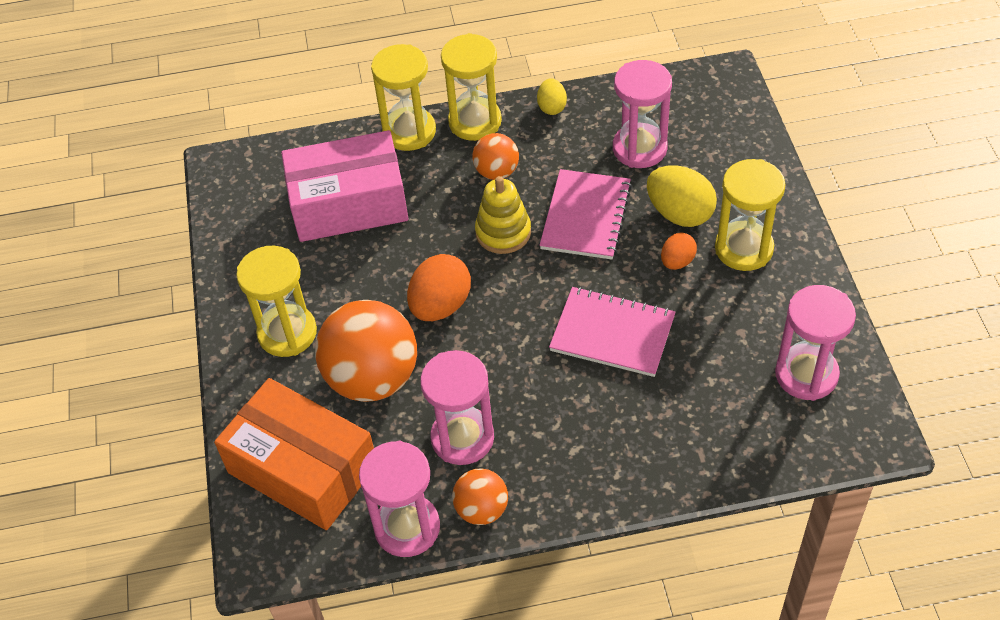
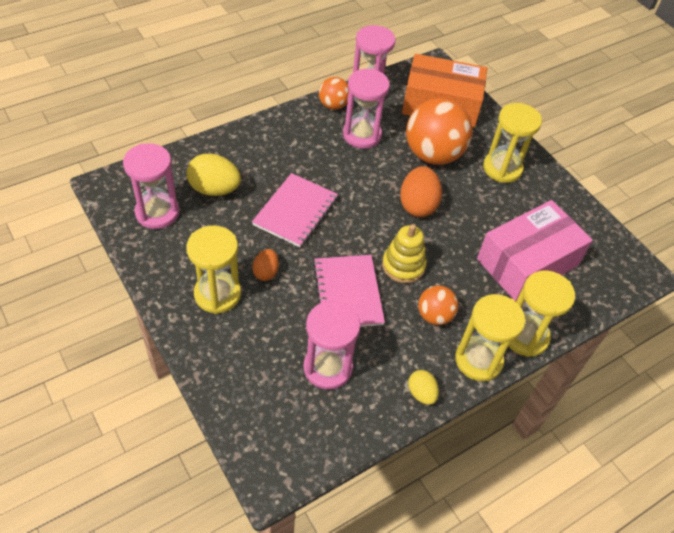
camera: 150 degrees right, 0 degrees up
pink notebook [549,287,676,377] -> pink notebook turned 60 degrees counterclockwise [252,173,338,247]
yellow egg [647,166,717,227] -> yellow egg moved to [187,153,241,196]

